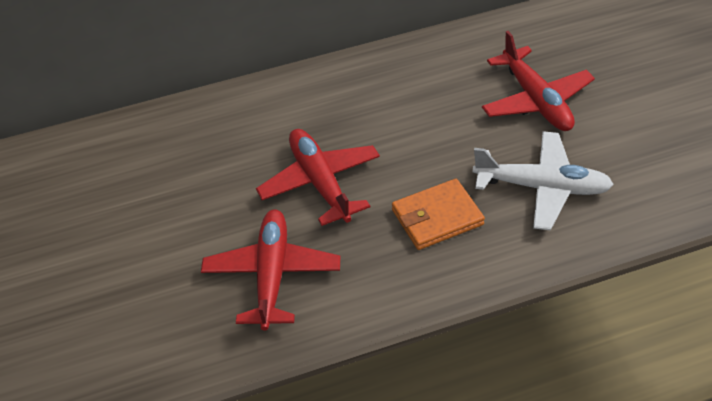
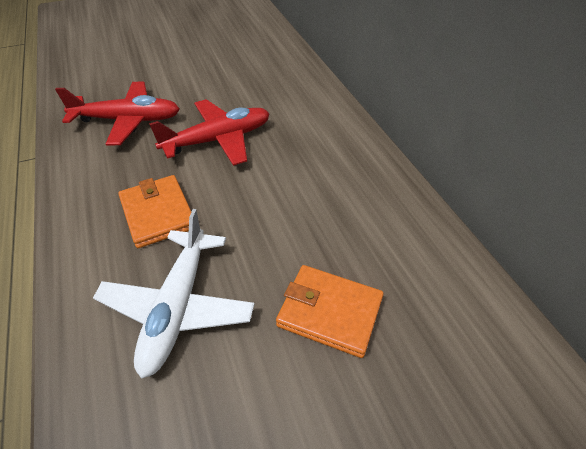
camera: 85 degrees right, 0 degrees up
red plane [482,31,595,131] -> orange wallet [276,265,384,358]

